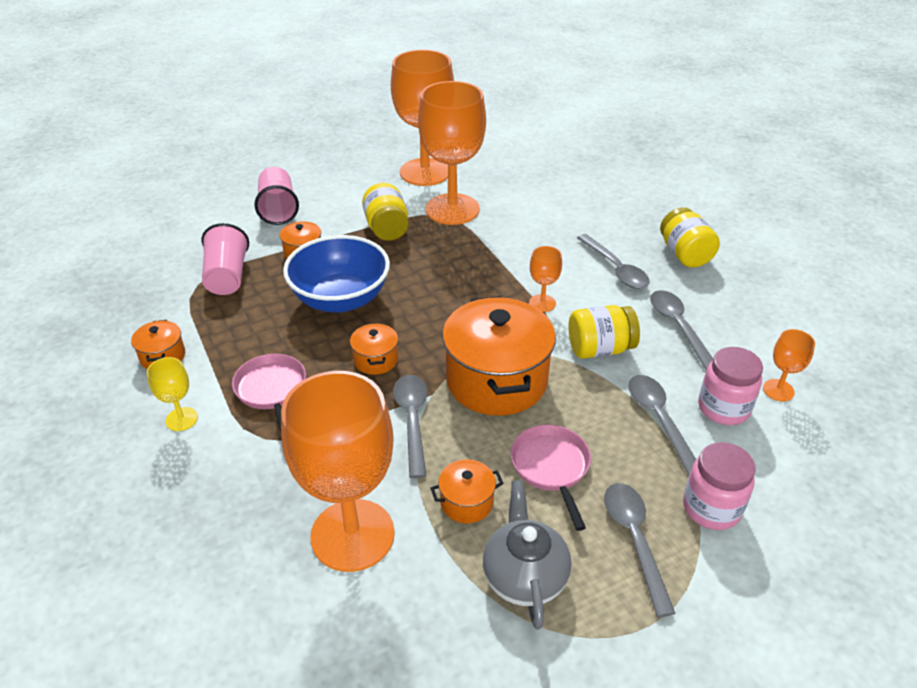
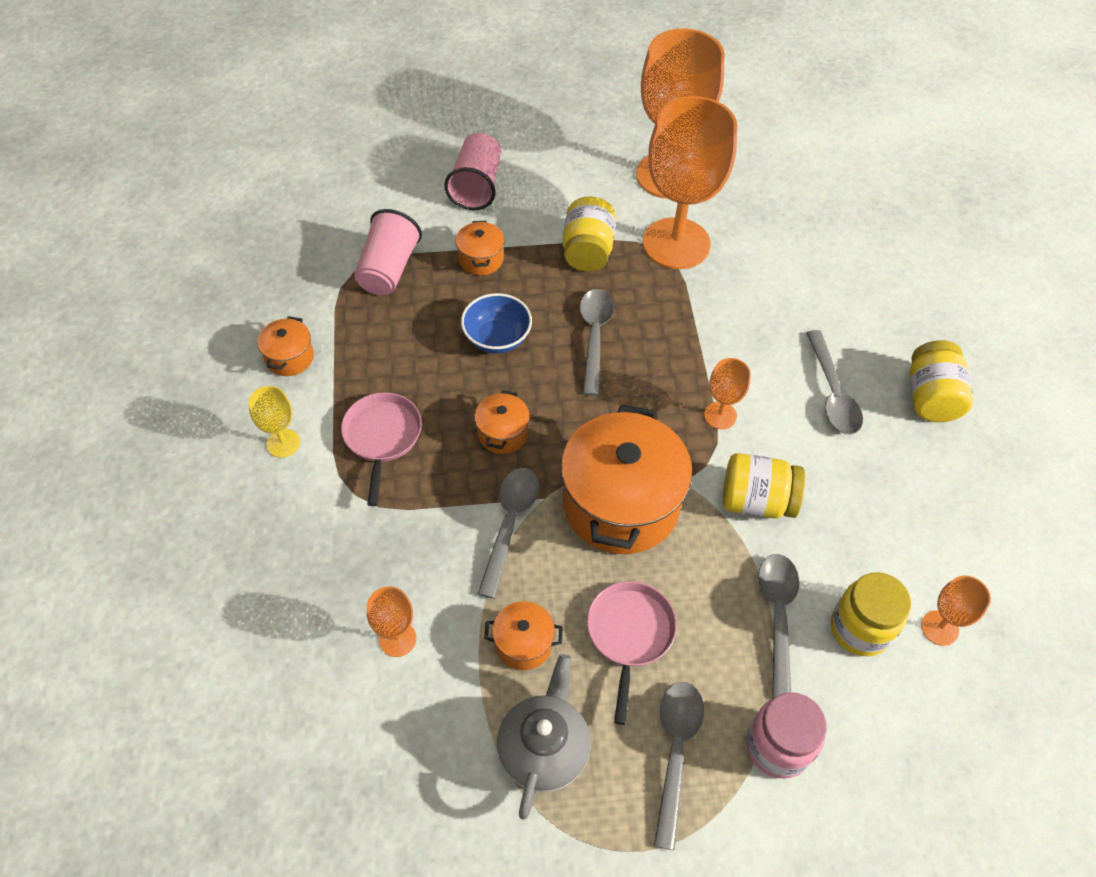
camera: 20 degrees right, 15 degrees up
orange goblet [281,371,395,572] -> orange goblet [367,586,416,657], size x0.43
blue bowl [283,235,390,312] -> blue bowl [461,293,532,353], size x0.59
grey spoon [650,290,713,370] -> grey spoon moved to [580,289,614,396]
pink jar [698,347,763,425] -> yellow jar [831,572,911,656]

